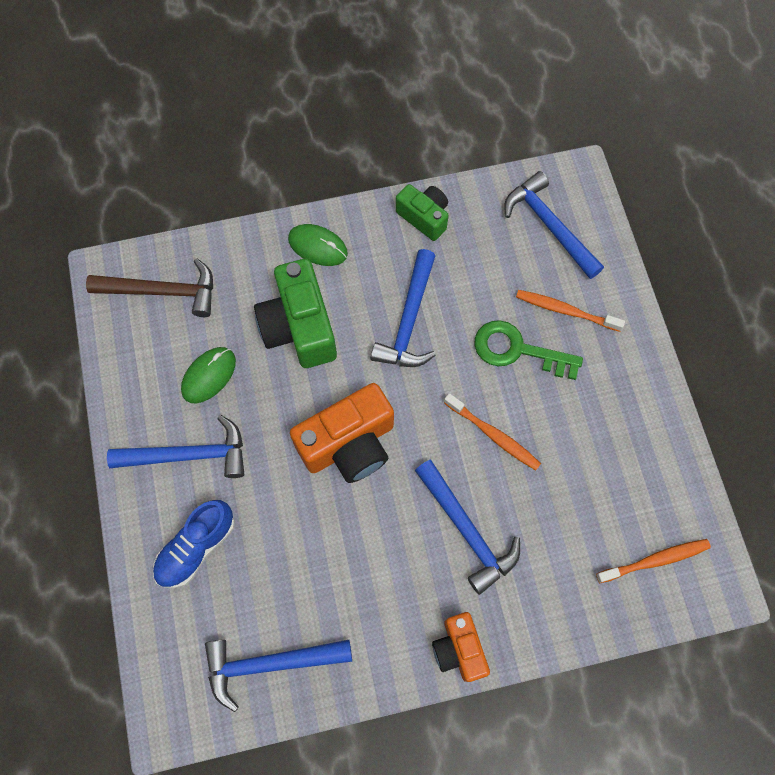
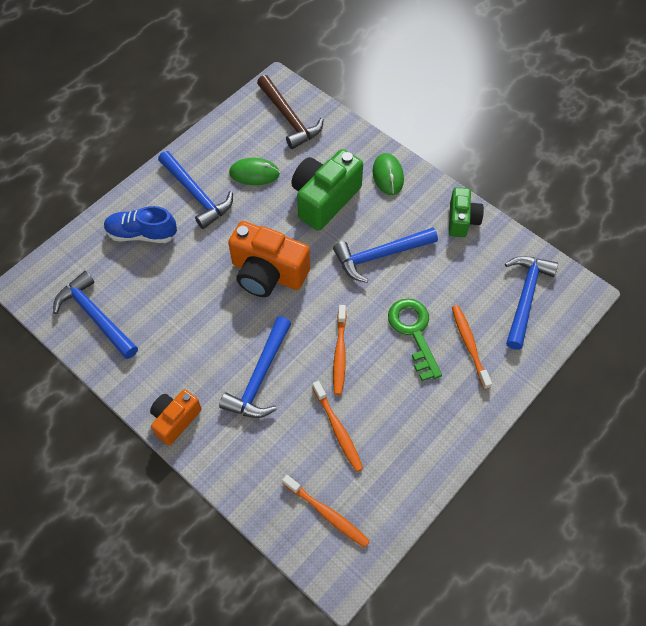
camera: 55 degrees right, 10 degrees down
none -> orange toothbrush [312,381,363,472]

